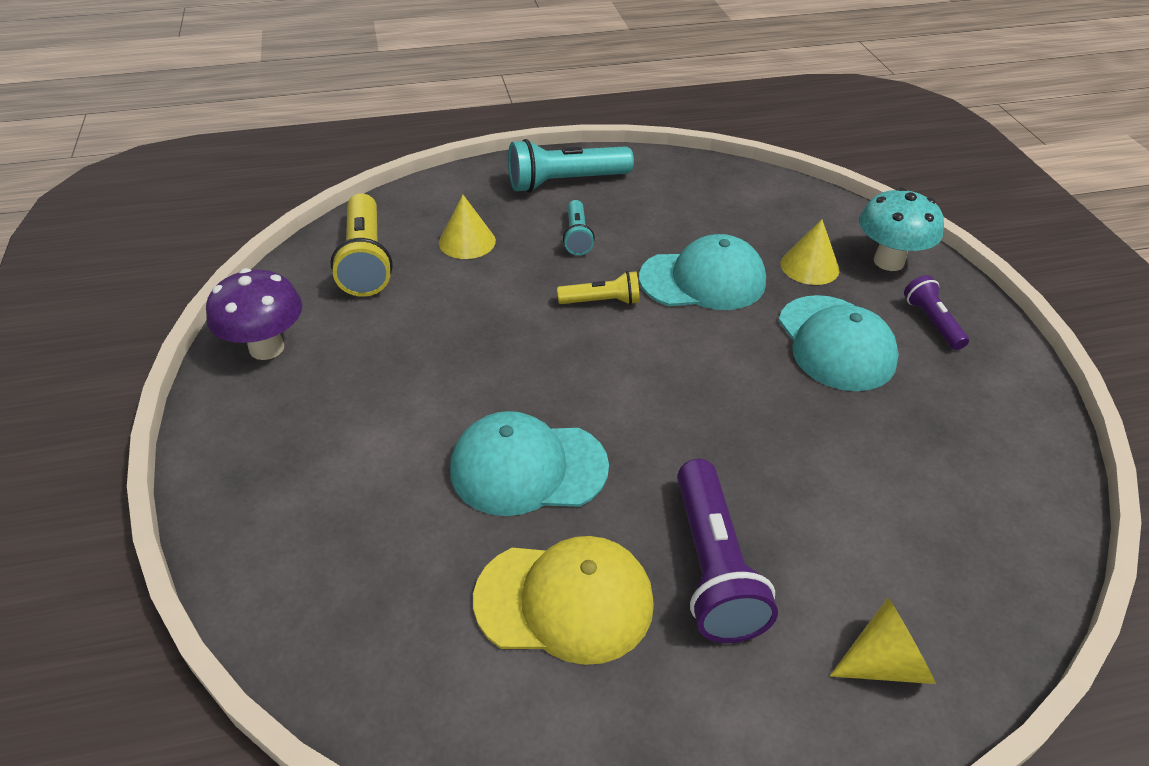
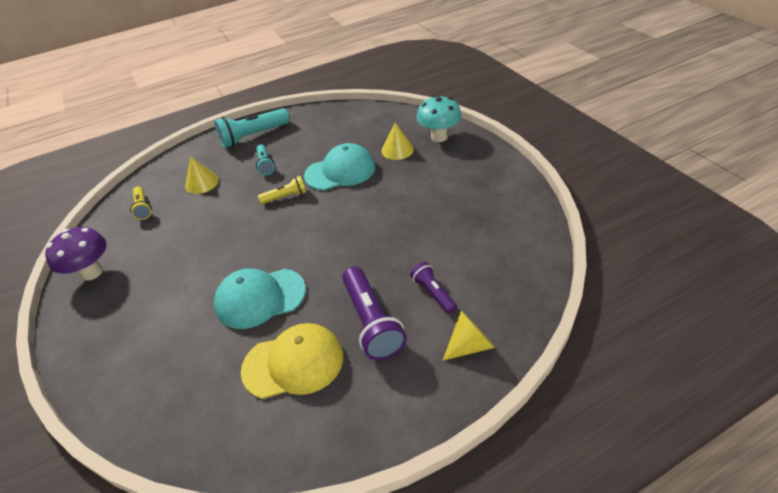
camera: 10 degrees left, 0 degrees up
yellow flashlight [330,193,393,297] -> yellow flashlight [130,187,152,220], size x0.56
turquoise cap [779,295,899,391] -> none
purple flashlight [904,275,969,350] -> purple flashlight moved to [410,262,457,314]

